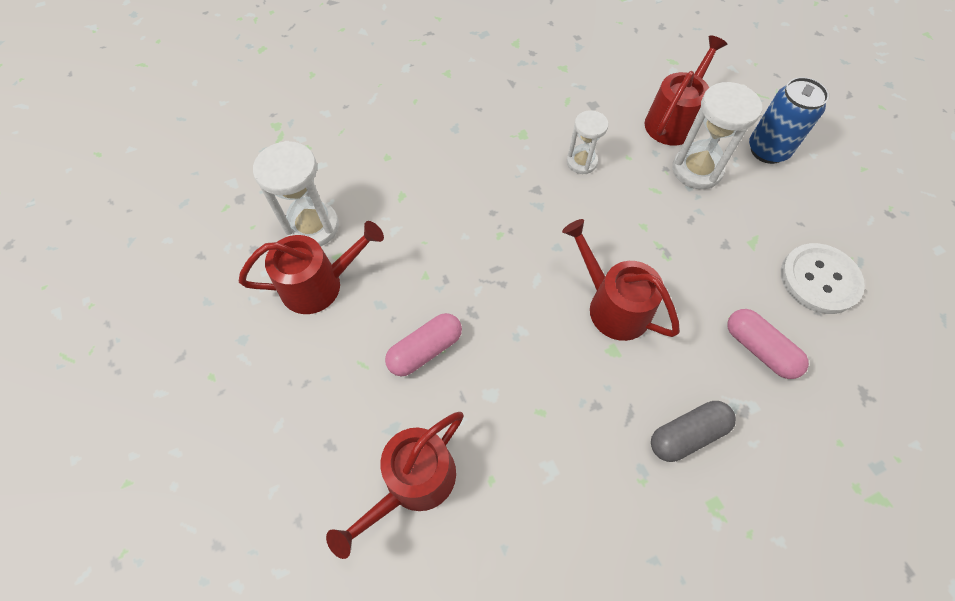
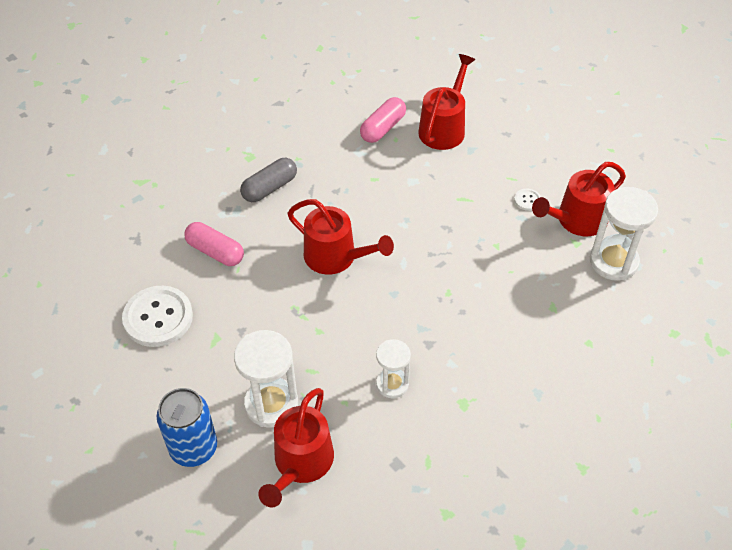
camera: 165 degrees right, 10 degrees down
pink capsule [385,313,462,376] -> pink capsule moved to [360,97,406,143]
none -> white button [514,189,541,211]

